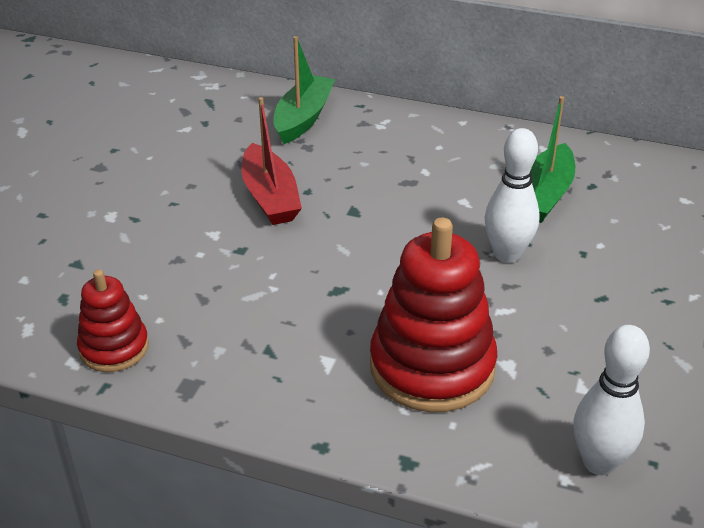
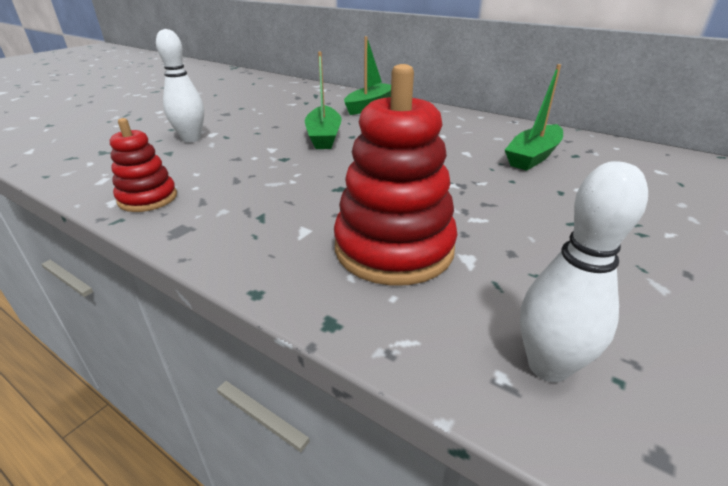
camera: 15 degrees right, 5 degrees down
red boat [242,97,302,225] -> green boat [305,52,342,149]
white bowling pin [485,128,540,263] -> white bowling pin moved to [156,29,204,142]

